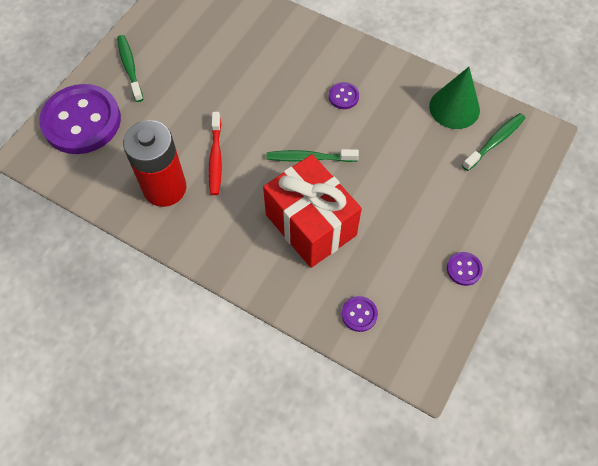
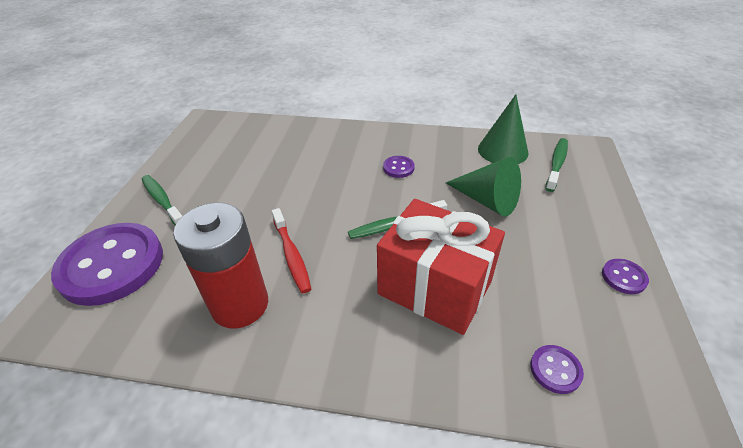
camera: 20 degrees left, 20 degrees down
none -> green cone [446,157,521,217]

